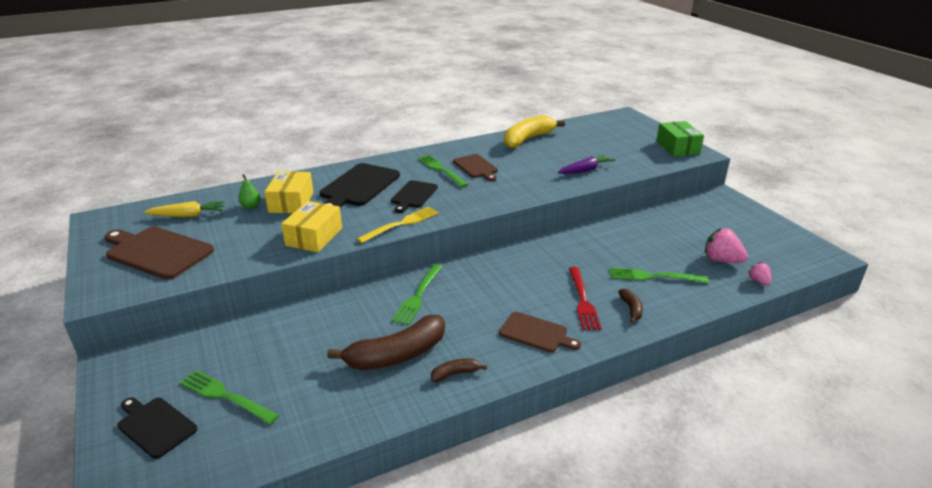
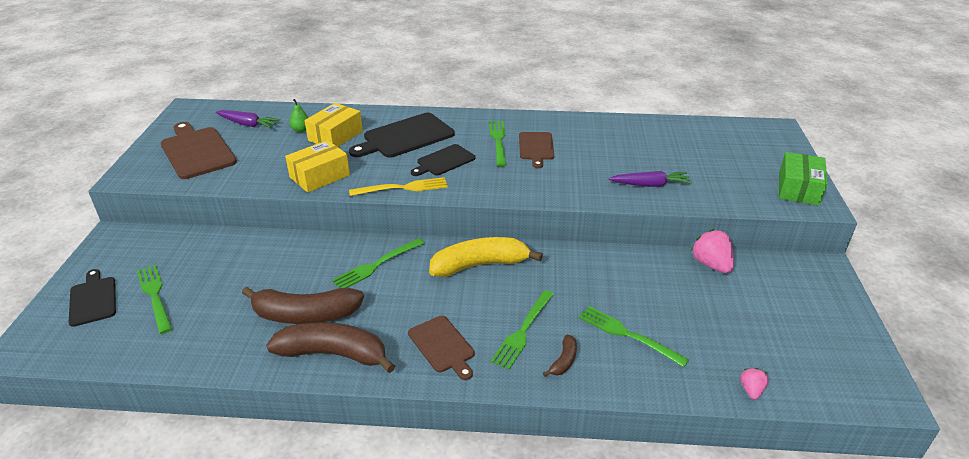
camera: 30 degrees right, 5 degrees up
yellow carrot [144,201,225,217] -> purple carrot [216,110,281,128]
brown banana [431,358,487,382] -> brown banana [266,322,395,373], size x2.20
yellow banana [504,115,565,148] -> yellow banana moved to [429,237,543,277]
red fork [569,267,602,330] -> green fork [491,290,554,370]
pink strawberry [705,228,748,263] -> pink strawberry moved to [690,229,734,273]

